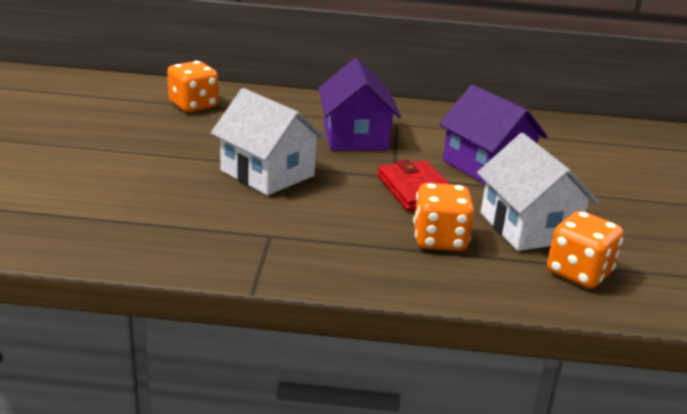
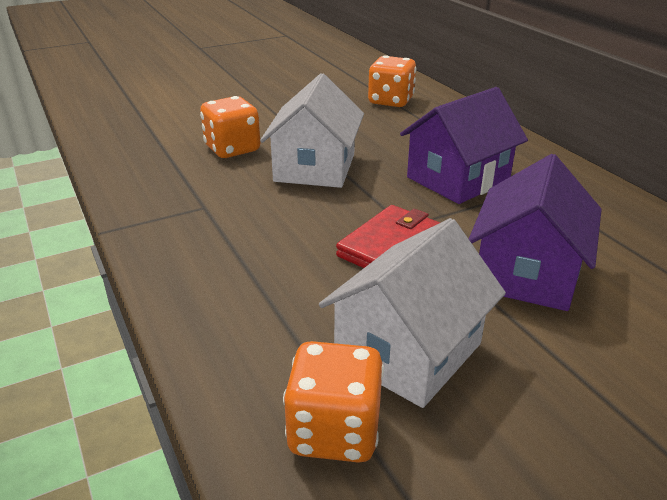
camera: 60 degrees right, 5 degrees up
orange dice [413,183,474,251] -> orange dice moved to [200,96,260,158]

